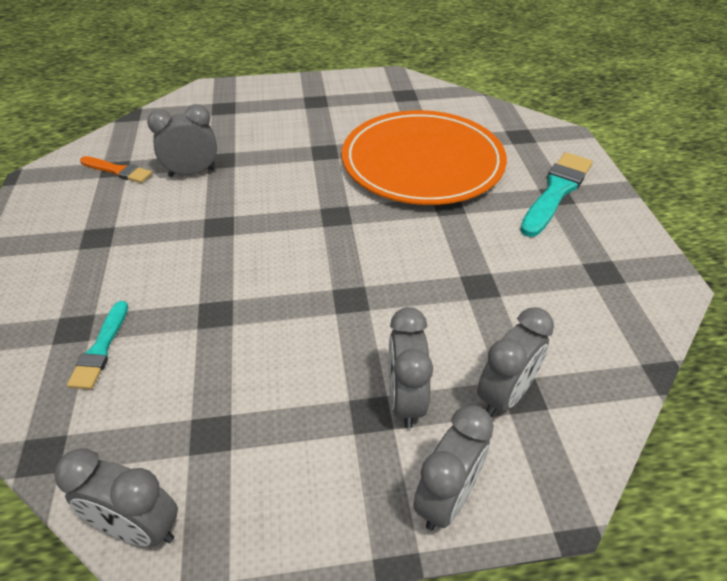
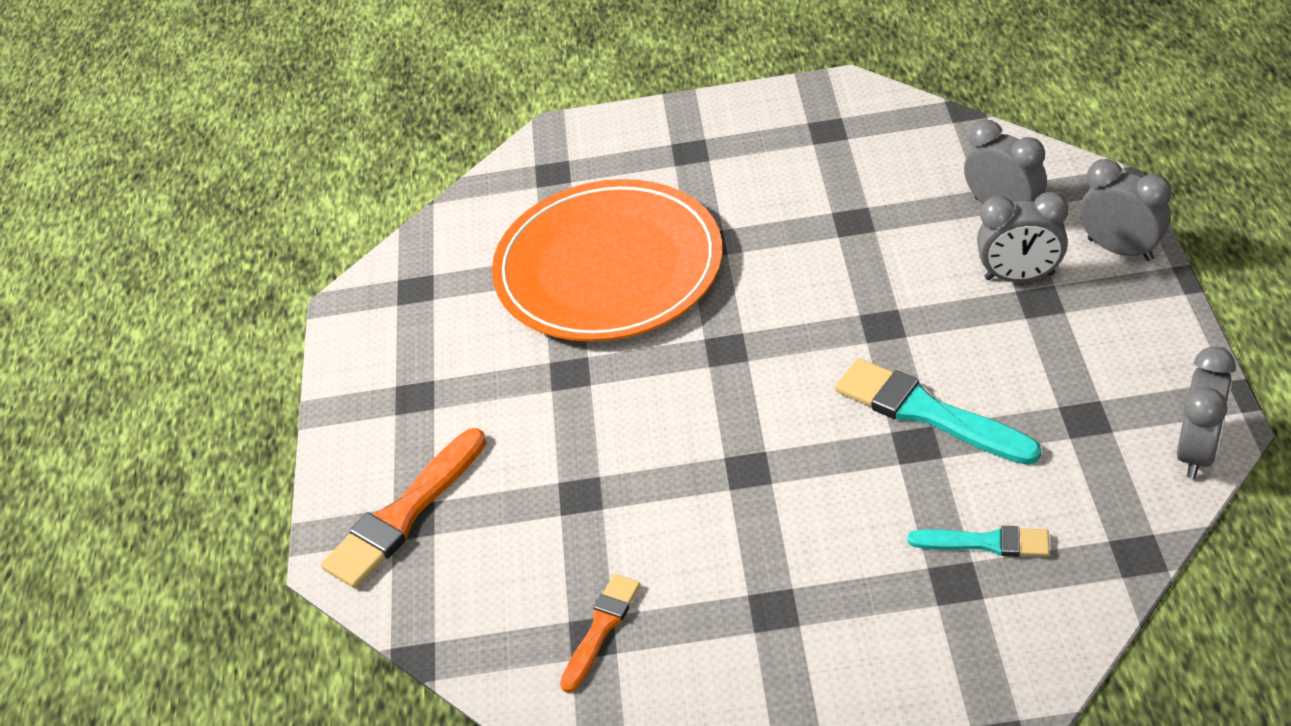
camera: 80 degrees left, 0 degrees up
grey clock [147,104,217,177] -> none
turquoise brush [520,152,593,237] -> turquoise brush moved to [835,358,1041,465]
none -> orange brush [321,428,486,588]

